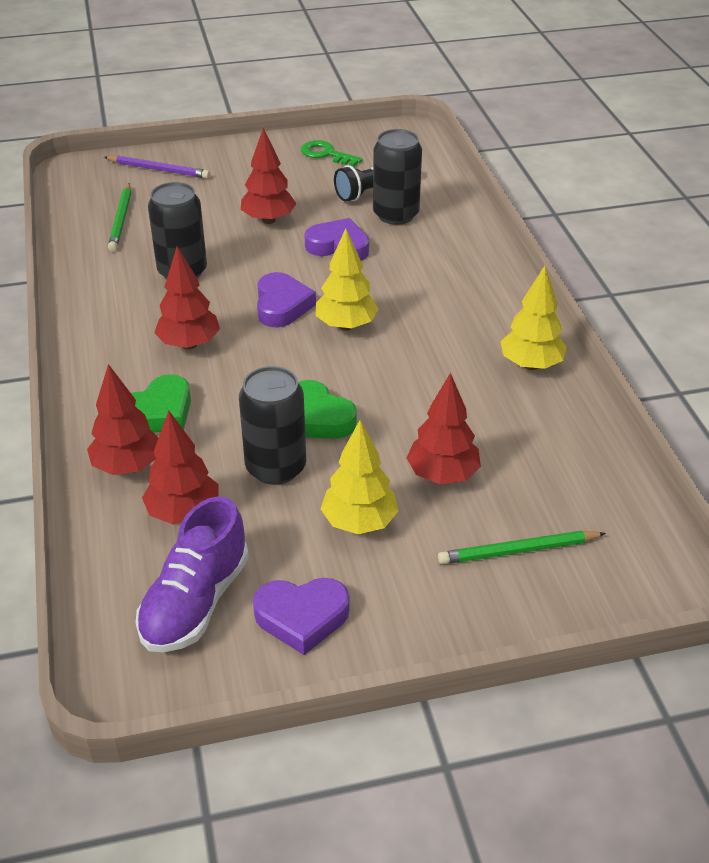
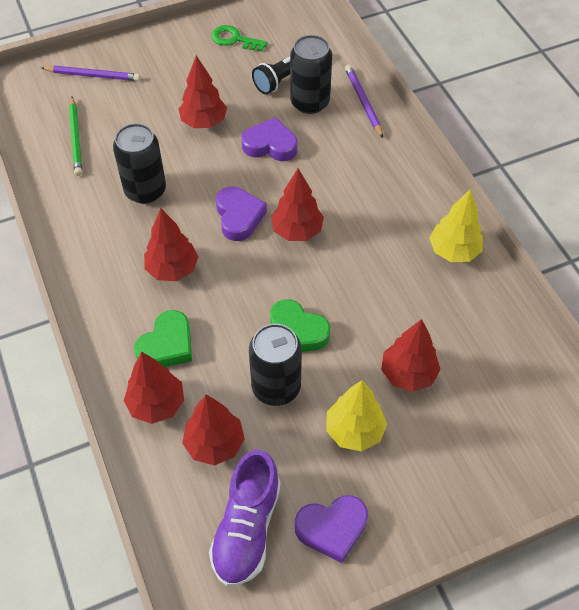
camera: 10 degrees left, 15 degrees up
yellow tree [316,228,379,331] -> red tree [271,169,324,241]
green pencil [438,531,606,565] -> none
none -> purple pencil [345,64,383,138]

